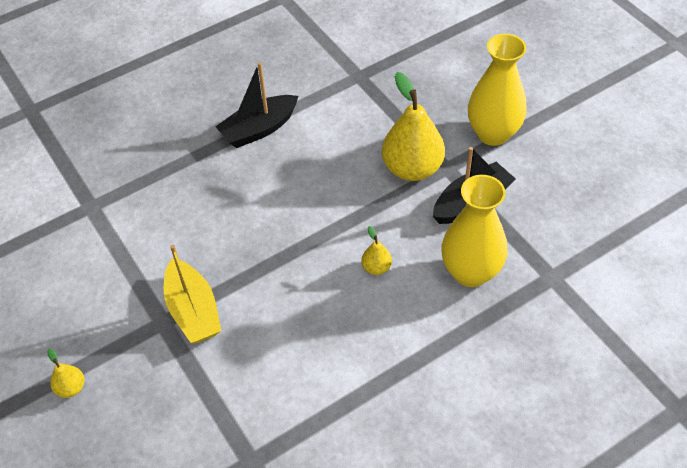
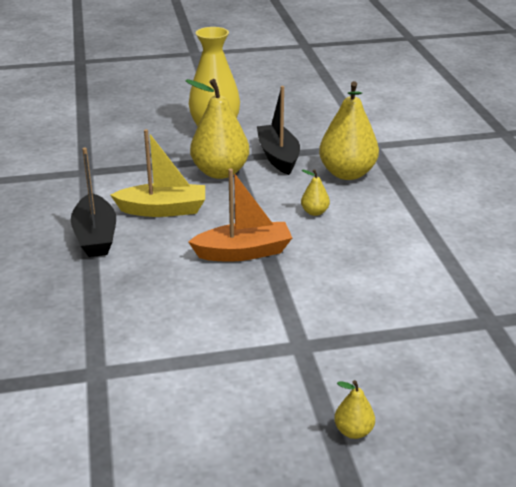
camera: 70 degrees left, 20 degrees down
yellow boat [164,245,221,343] -> yellow boat moved to [110,129,205,217]
yellow vase [441,175,507,287] -> yellow pear [319,81,379,180]
none -> orange boat [188,169,292,262]

